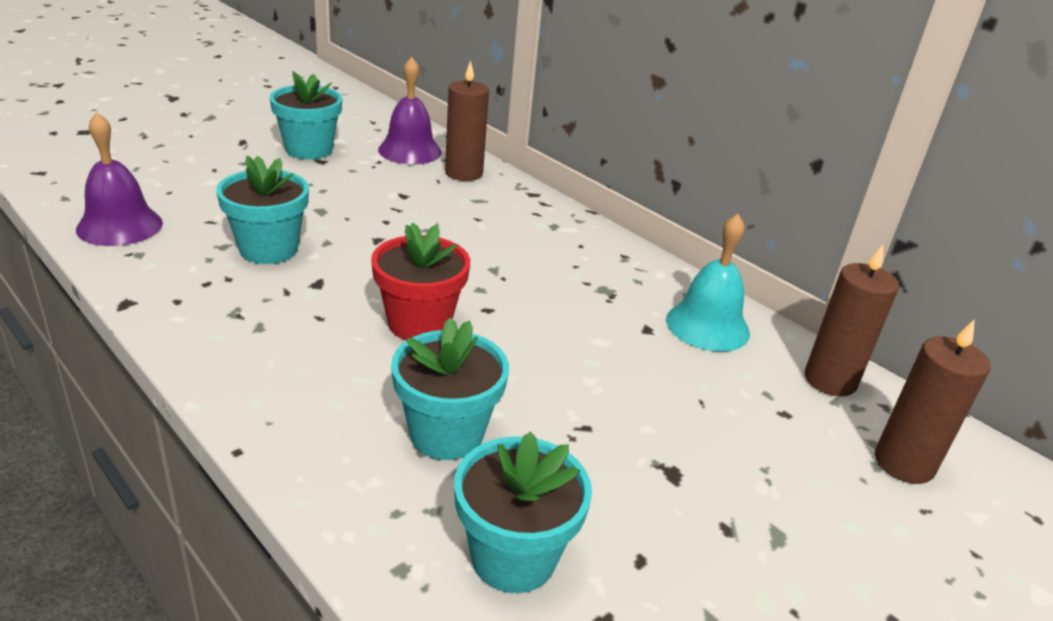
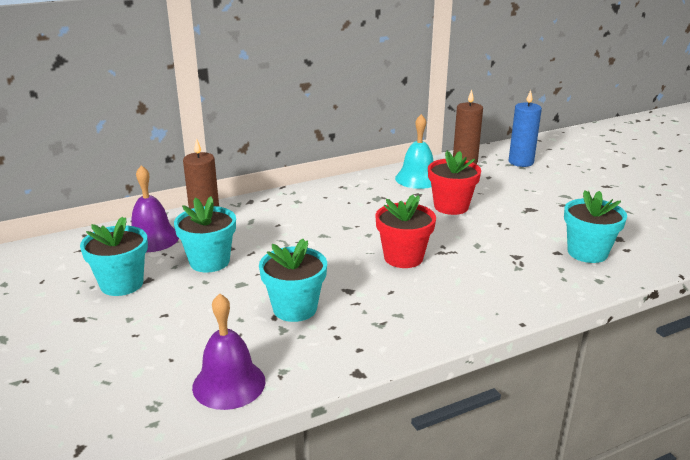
camera: 70 degrees left, 5 degrees down
turquoise flower pot [391,317,509,460] -> turquoise flower pot moved to [174,196,236,272]
brown candle [875,319,991,484] -> blue candle [509,90,542,167]
none -> red flower pot [428,150,481,215]

